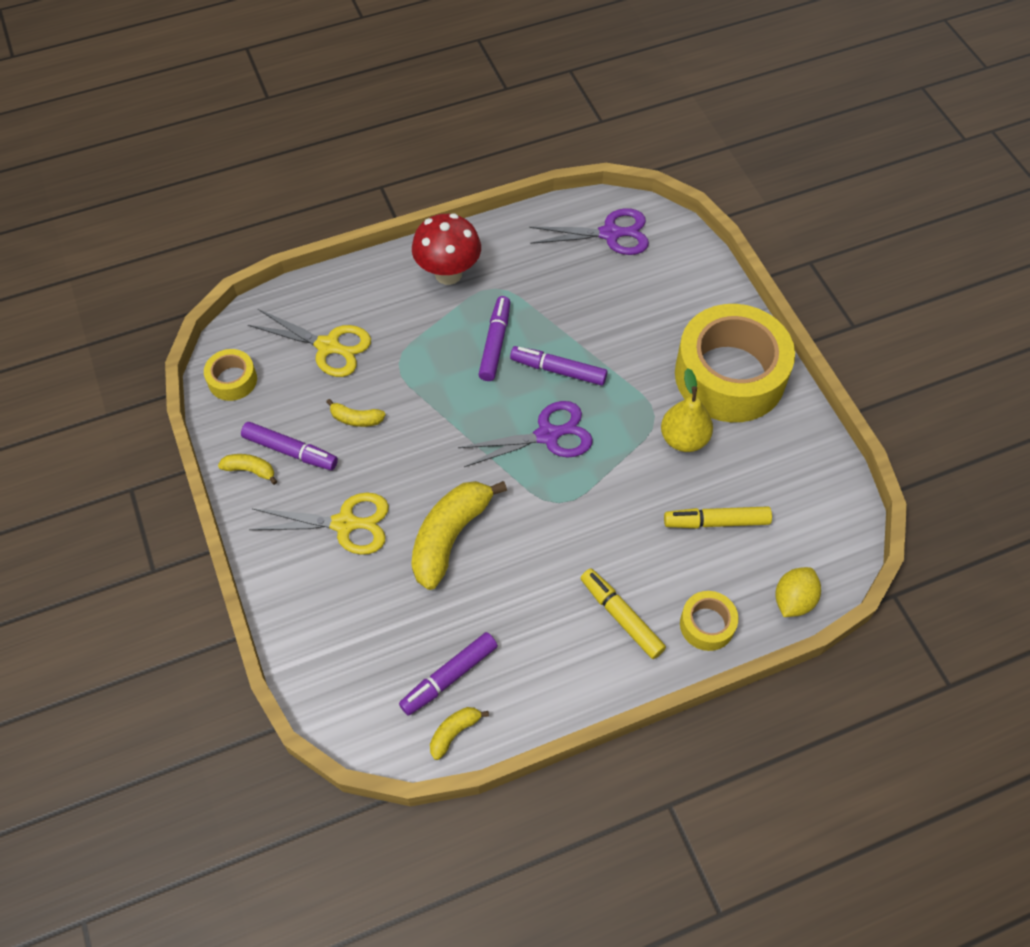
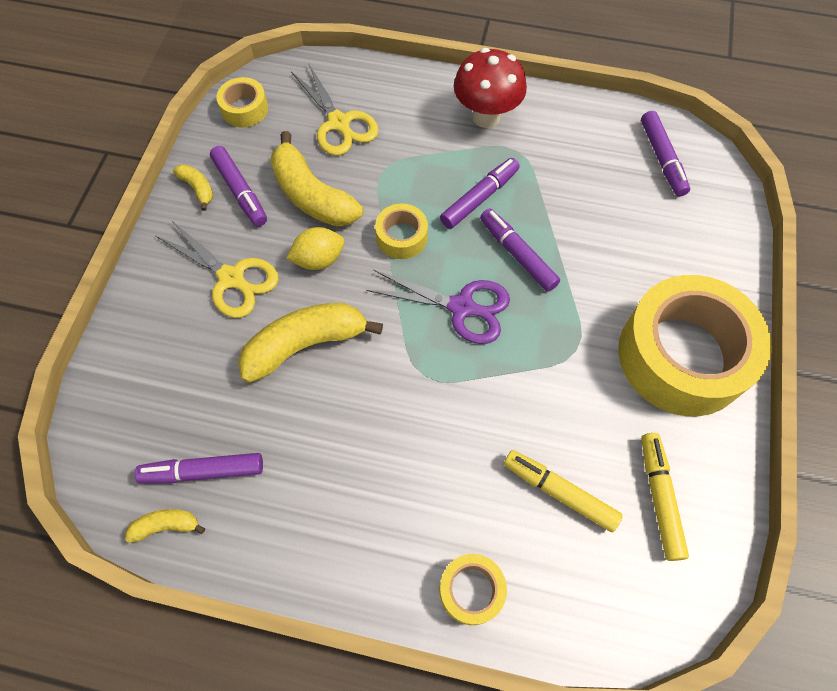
camera: 35 degrees right, 5 degrees up
yellow banana [326,399,385,427] -> yellow banana [270,131,363,226], size x2.10
purple scissors [529,208,649,255] -> purple marker [641,111,690,197]
yellow marker [581,569,666,659] -> yellow marker moved to [641,433,689,561]
yellow pear [661,368,713,452] -> none
yellow lemon [775,567,821,617] -> yellow lemon moved to [286,227,345,270]
none -> yellow tape [375,203,428,259]

